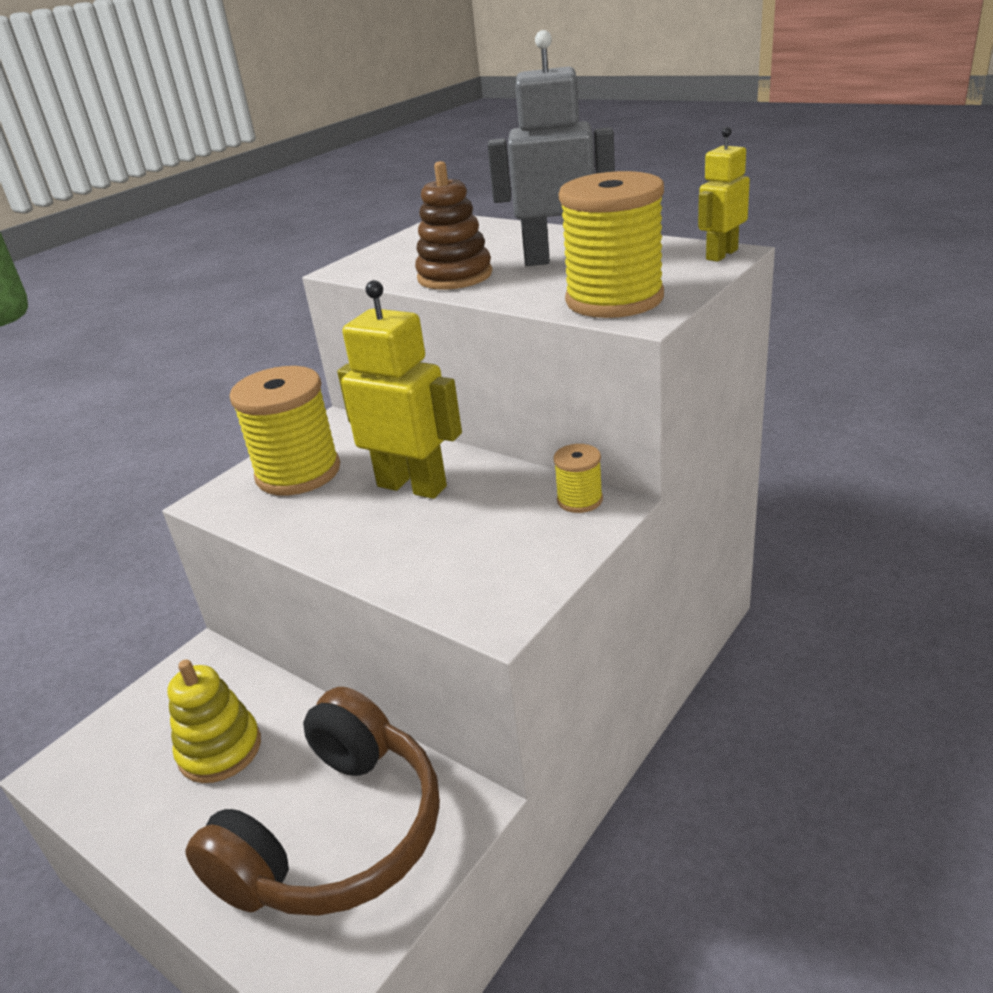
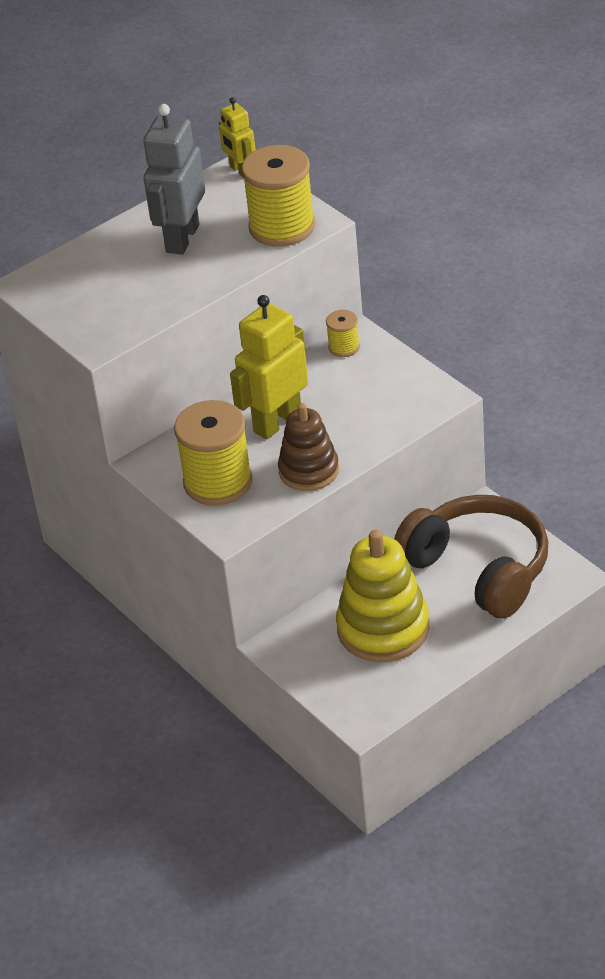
camera: 75 degrees left, 10 degrees up
yellow stacking toy [167,659,261,783] -> yellow stacking toy [336,530,429,662], size x1.54
brown stacking toy [415,161,492,290] -> brown stacking toy moved to [278,403,339,491]

